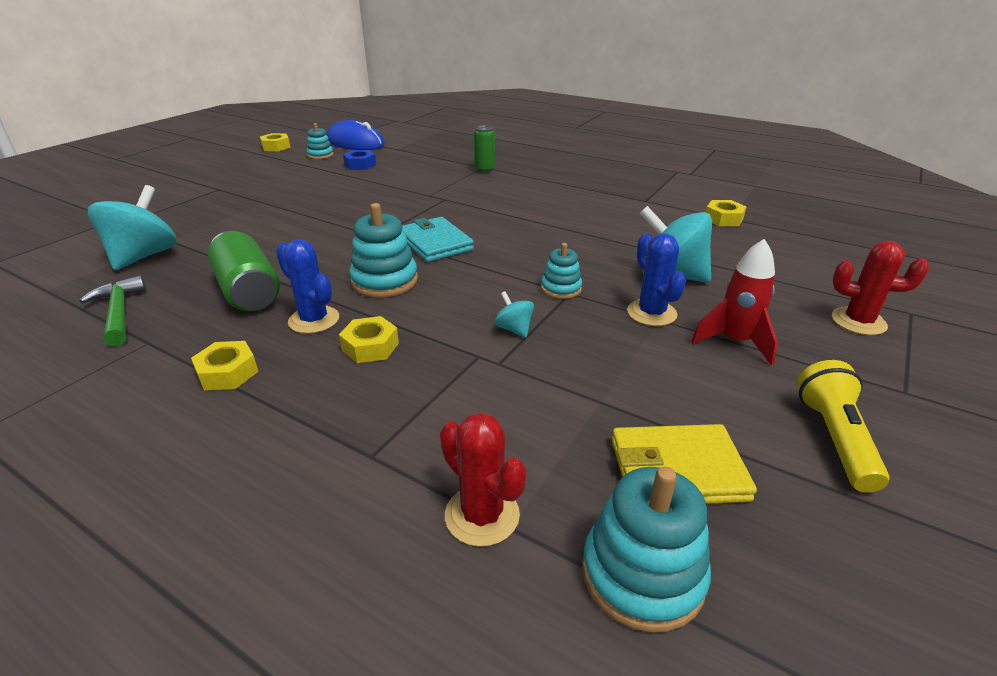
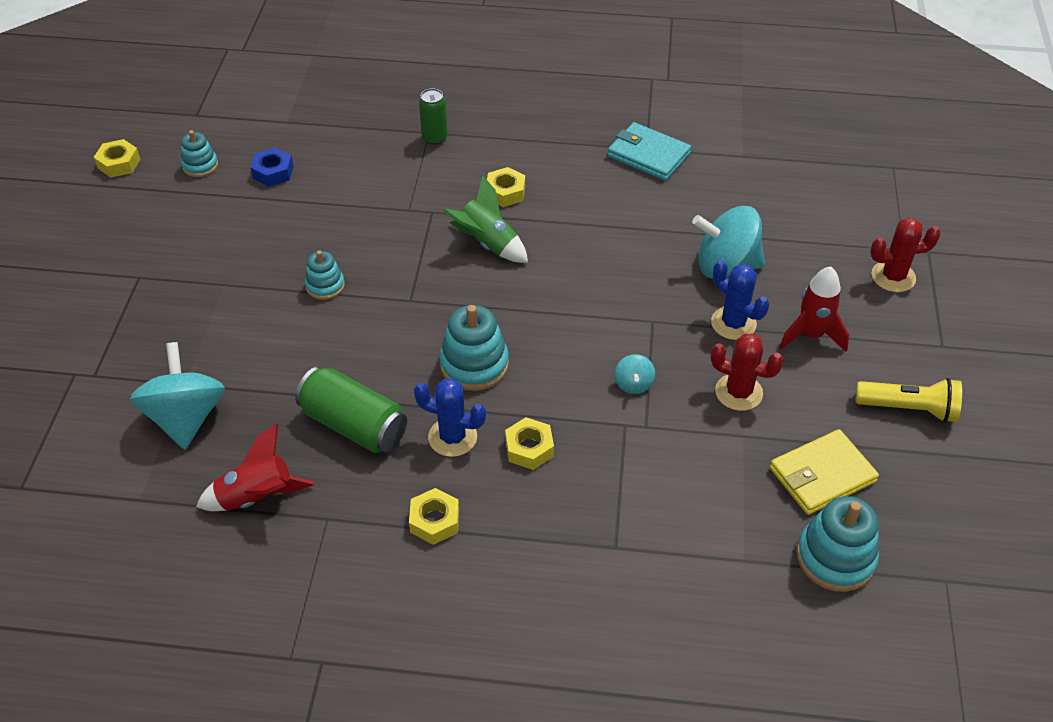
camera: 25 degrees left, 15 degrees up
green hammer [79,275,147,346] -> red rocket [196,424,315,511]
blue mouse [326,120,385,150] -> none
turquoise wallet [402,217,474,262] -> turquoise wallet moved to [608,122,691,181]
red cactus [440,412,527,547] -> red cactus moved to [710,334,784,411]
turquoise spinning top [494,292,534,338] -> turquoise spinning top turned 120 degrees counterclockwise [615,354,655,394]
turquoise stacking toy [541,243,582,299] -> turquoise stacking toy moved to [305,250,345,300]
yellow nut [706,200,747,226] -> yellow nut moved to [487,167,525,207]
yellow flashlight [797,360,890,493] -> yellow flashlight turned 120 degrees clockwise [855,378,962,423]
none -> green rocket [443,175,528,263]

